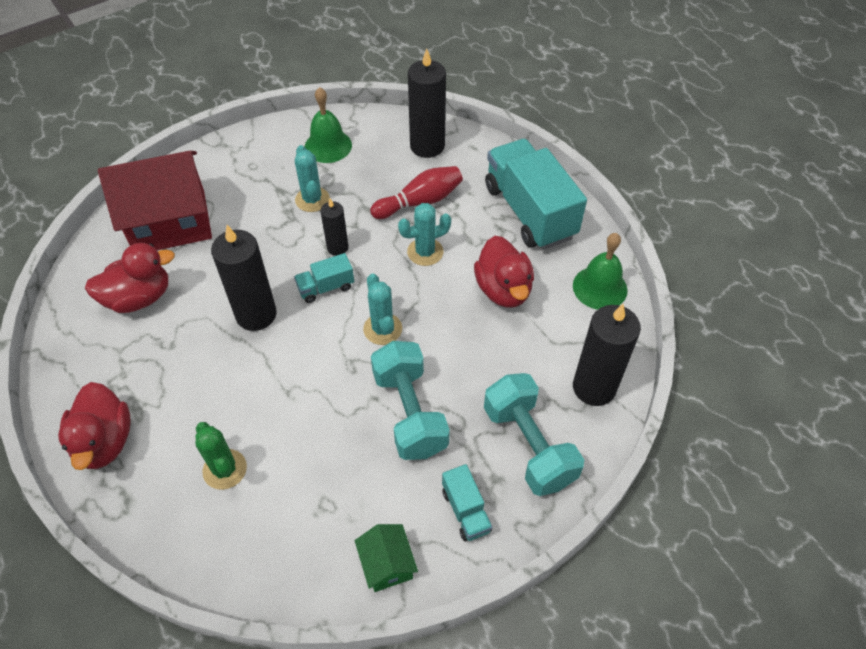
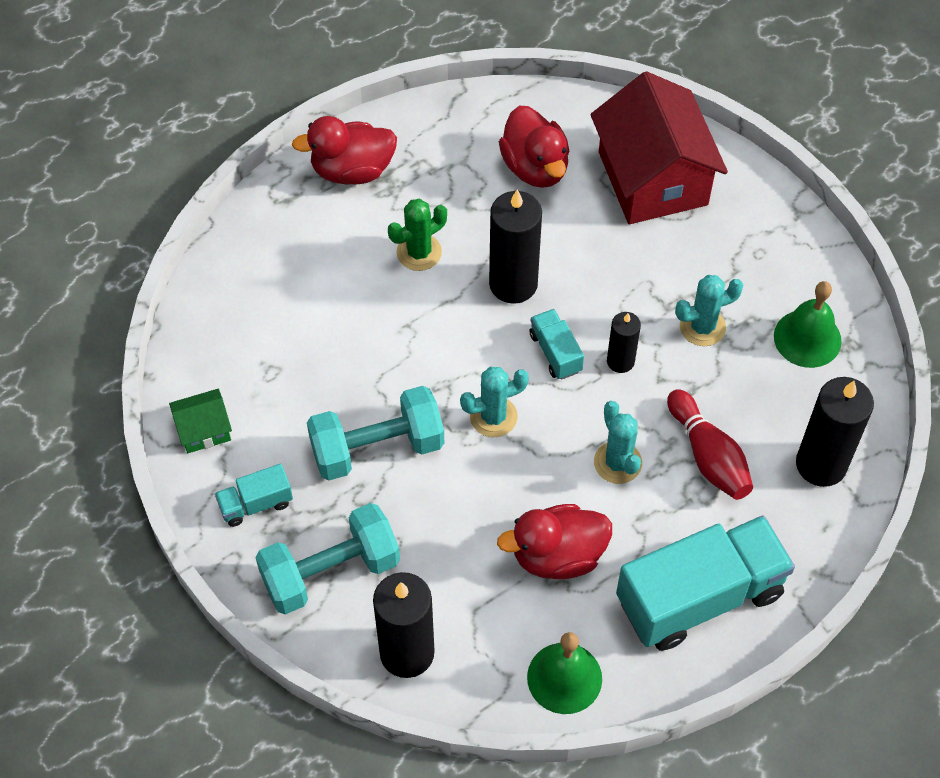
camera: 90 degrees right, 5 degrees up
green cactus [195,422,247,490] -> green cactus moved to [388,199,447,271]

